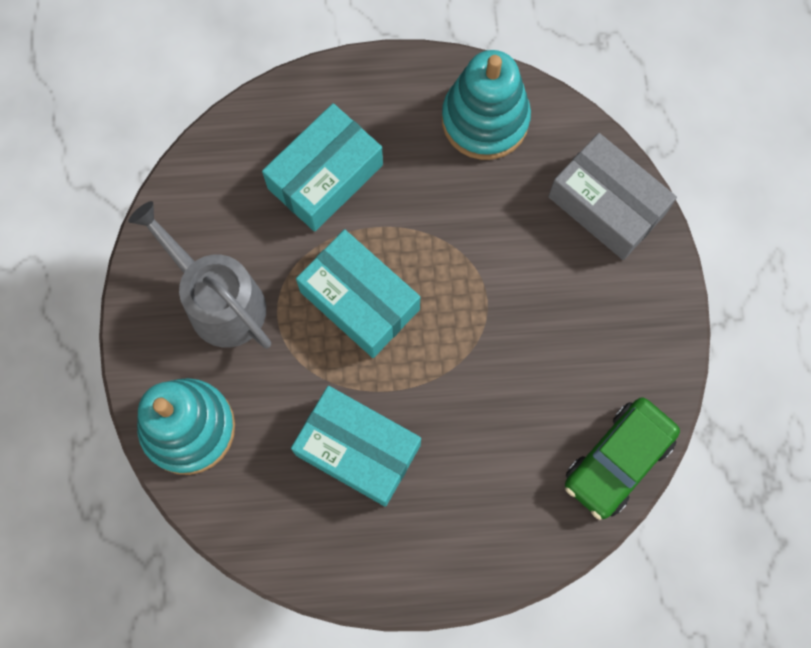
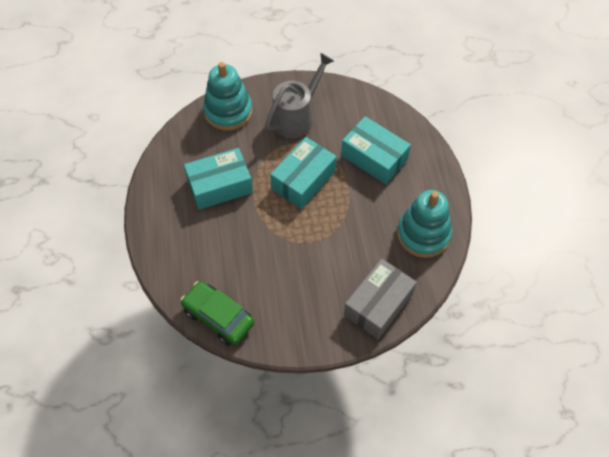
camera: 85 degrees right, 15 degrees down
turquoise box [291,386,421,507] -> turquoise box turned 45 degrees clockwise [184,148,253,210]

